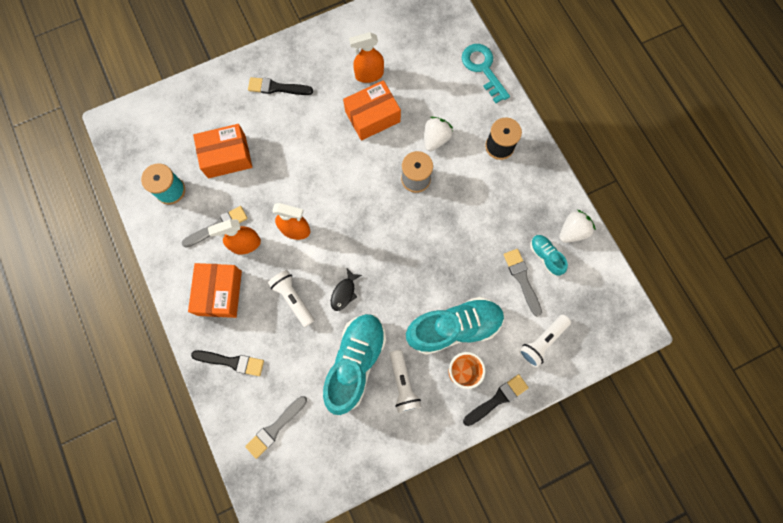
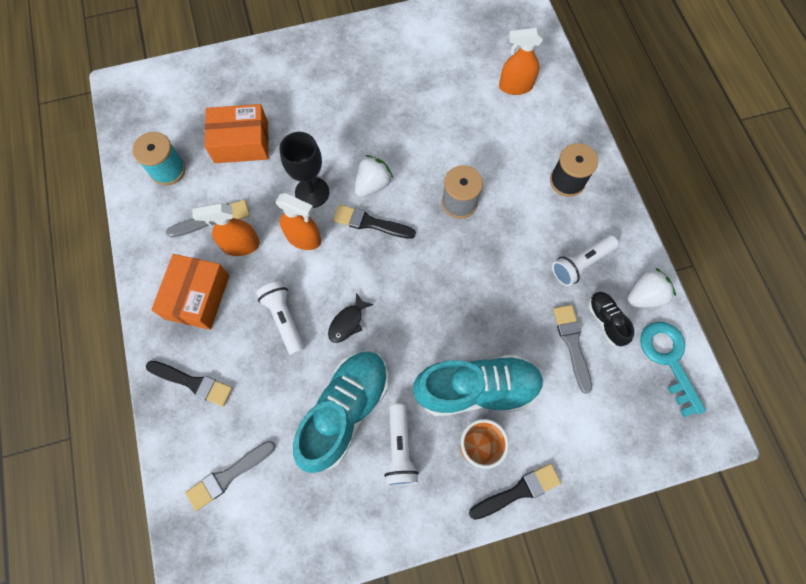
camera: 10 degrees right, 5 degrees down
black brush [248,77,313,95] -> black brush moved to [333,205,416,239]
orange box [343,80,401,141] -> none
orange spray bottle [349,32,384,83] -> orange spray bottle moved to [499,28,543,95]
white strawberry [424,117,453,152] -> white strawberry moved to [355,155,394,197]
turquoise key [462,44,510,103] -> turquoise key moved to [640,322,706,417]
white flashlight [519,314,571,367] -> white flashlight moved to [552,235,618,286]
turquoise shoe [530,235,568,276] -> black shoe [588,292,634,346]
none -> black goblet [280,132,329,208]

